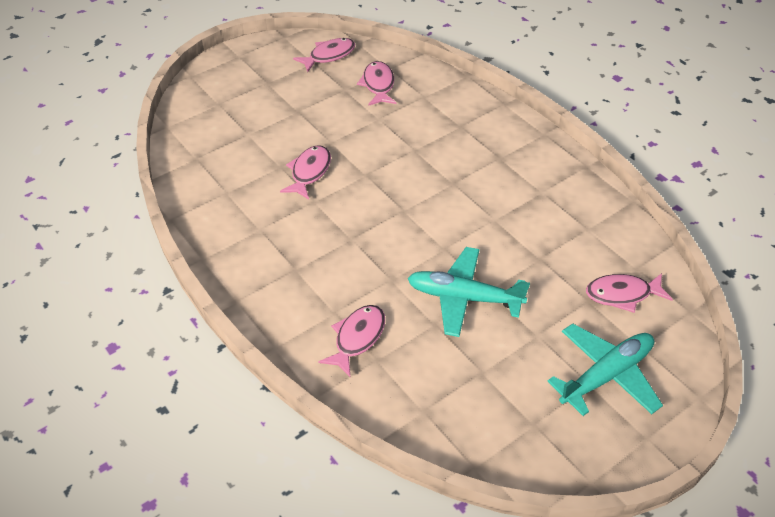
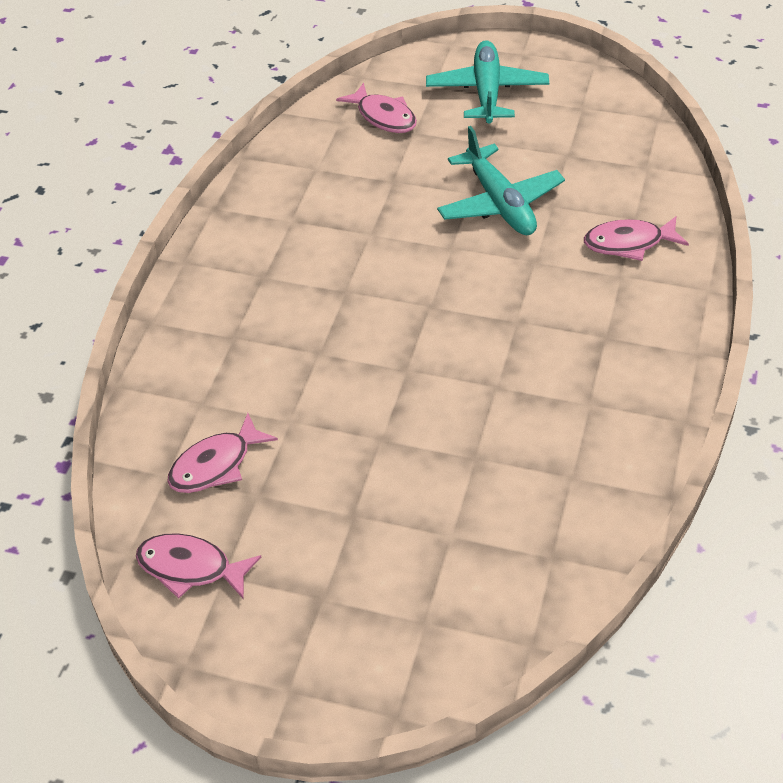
camera: 125 degrees left, 0 degrees up
pink fish [280,145,331,199] -> none
turquoise plane [547,323,663,416] -> turquoise plane turned 75 degrees clockwise [426,40,549,123]

